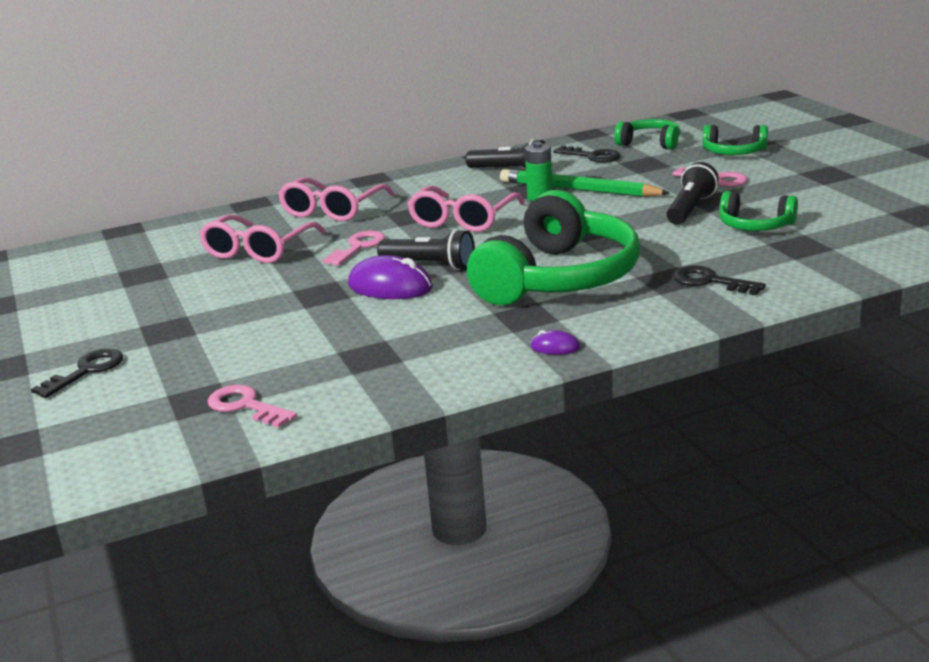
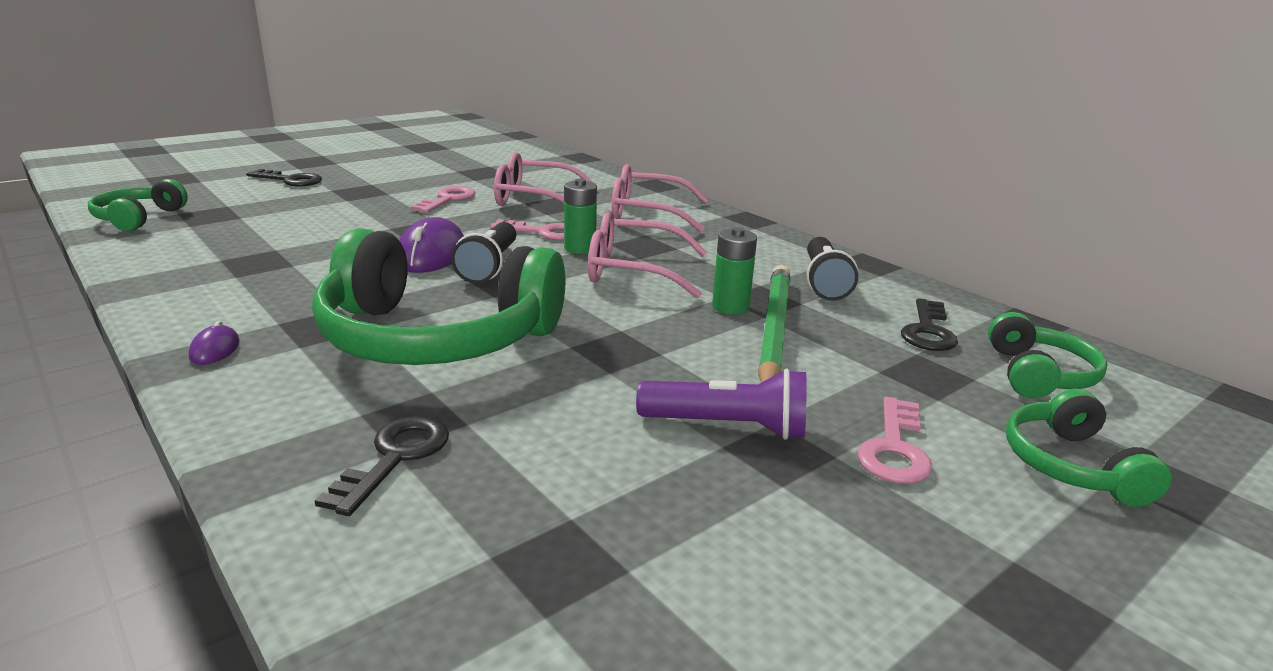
camera: 70 degrees right, 0 degrees up
pink key [208,385,297,428] -> pink key moved to [411,186,476,213]
black flashlight [666,162,719,225] -> purple flashlight [636,369,806,440]
green headphones [719,191,798,231] -> green headphones moved to [88,179,188,231]
none -> green battery [564,179,597,254]

